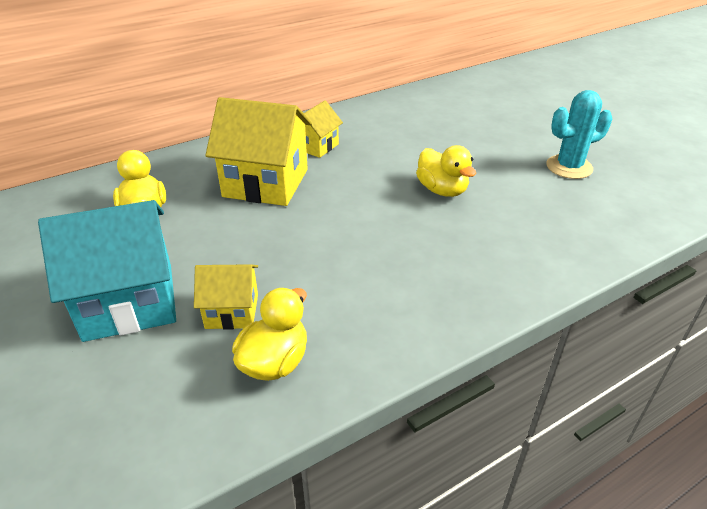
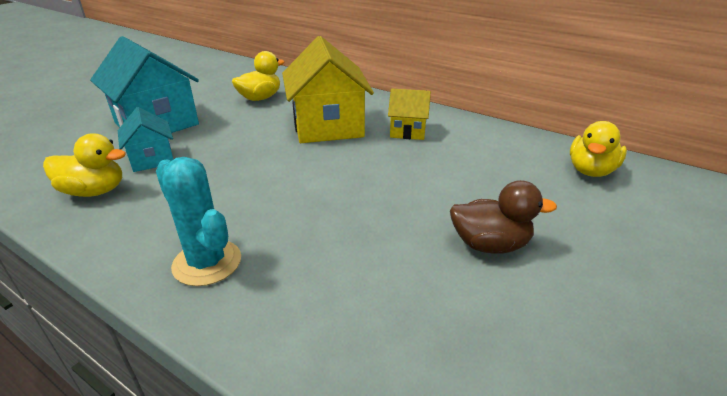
camera: 65 degrees right, 5 degrees down
yellow house [194,264,258,330] -> turquoise house [118,107,174,172]
yellow duck [416,145,476,197] -> yellow duck moved to [570,121,627,177]
turquoise cactus [546,90,612,179] -> turquoise cactus moved to [156,157,241,286]
none -> brown duck [450,180,557,254]

